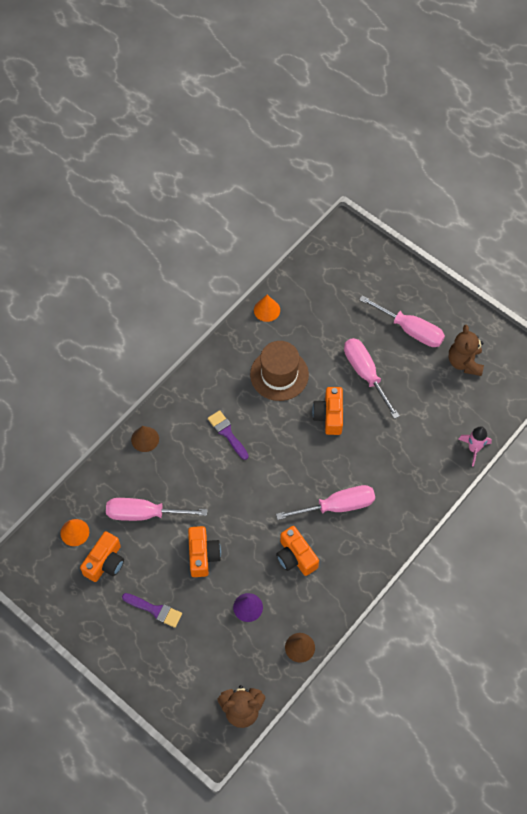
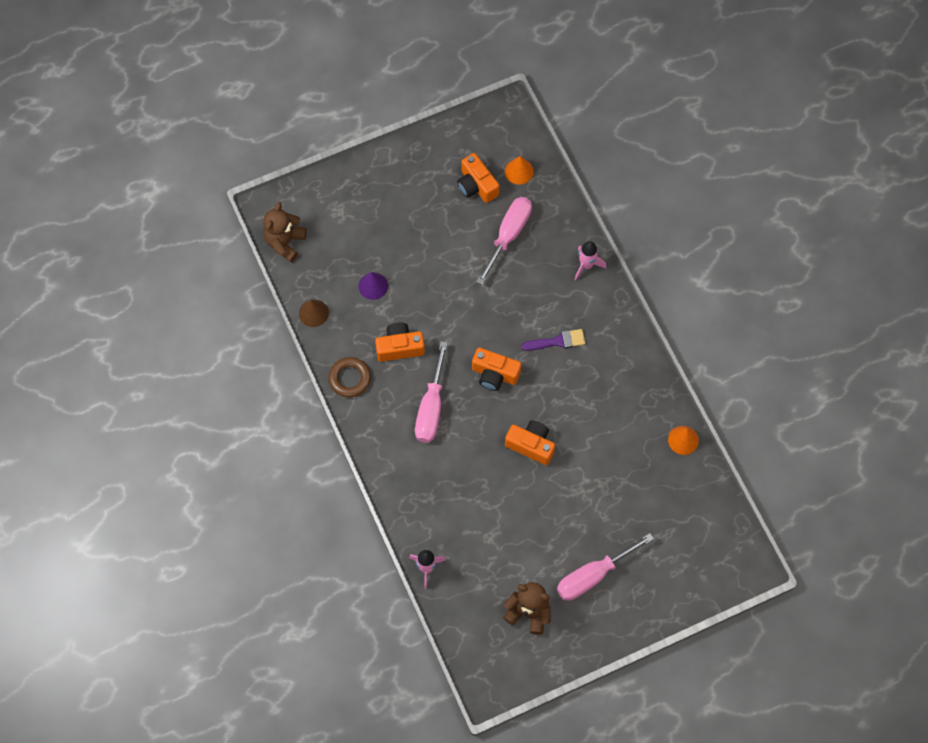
camera: 115 degrees right, 5 degrees up
purple brush [122,593,182,628] -> none
brown cone [131,426,159,452] -> pink rocket [575,241,606,281]
orange camera [188,526,221,577] -> orange camera moved to [472,348,522,391]
brown hat [250,341,309,401] -> none
pink screwdriver [344,338,400,419] -> none
none -> brown ring [328,357,371,398]

